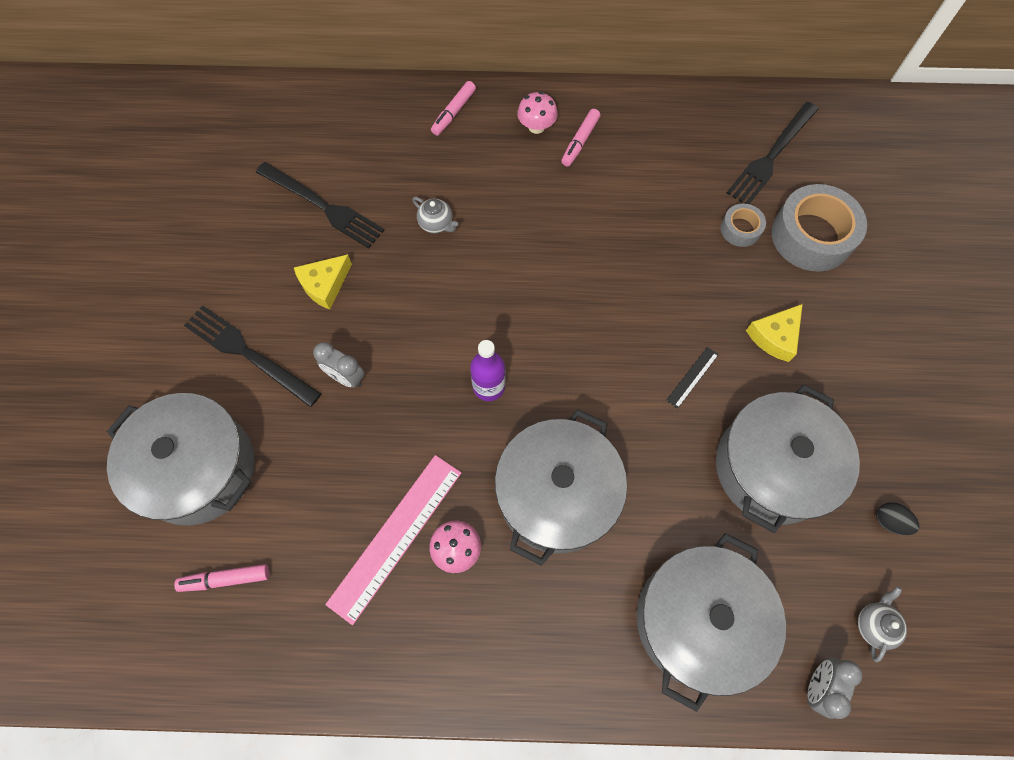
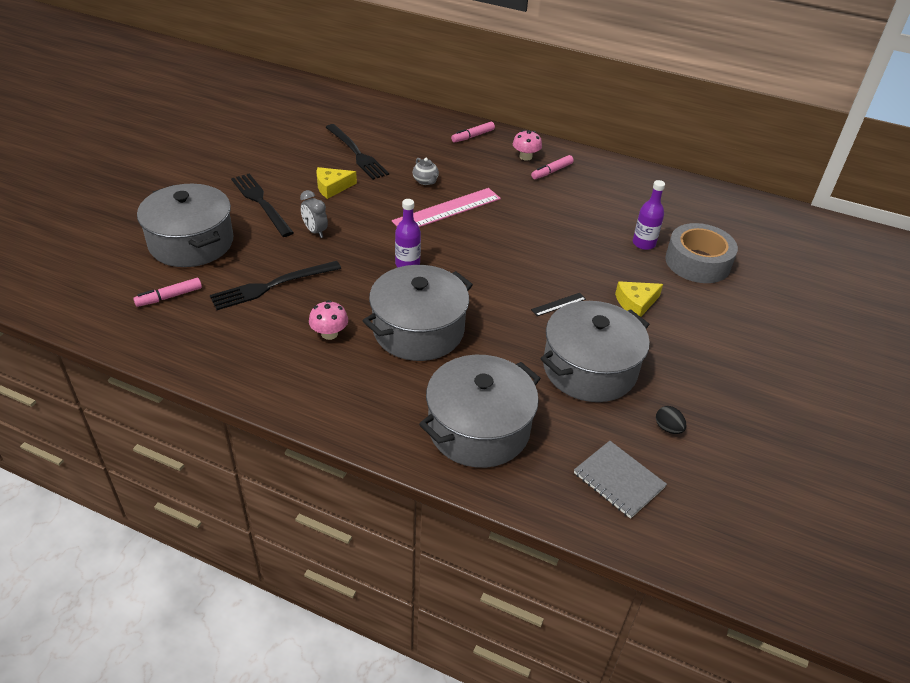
camera: 20 degrees right, 25 degrees down
pink marker [174,564,269,592] -> pink marker turned 45 degrees counterclockwise [133,278,202,307]
pink ruler [325,455,461,625] -> pink ruler moved to [392,188,501,227]
grey tape [721,204,766,247] -> purple bottle [633,180,665,250]
black fork [727,102,818,204] -> black fork moved to [210,261,341,310]
grey clock [807,658,862,719] -> none
grey teapot [857,586,907,662] -> grey notebook [574,441,667,519]

